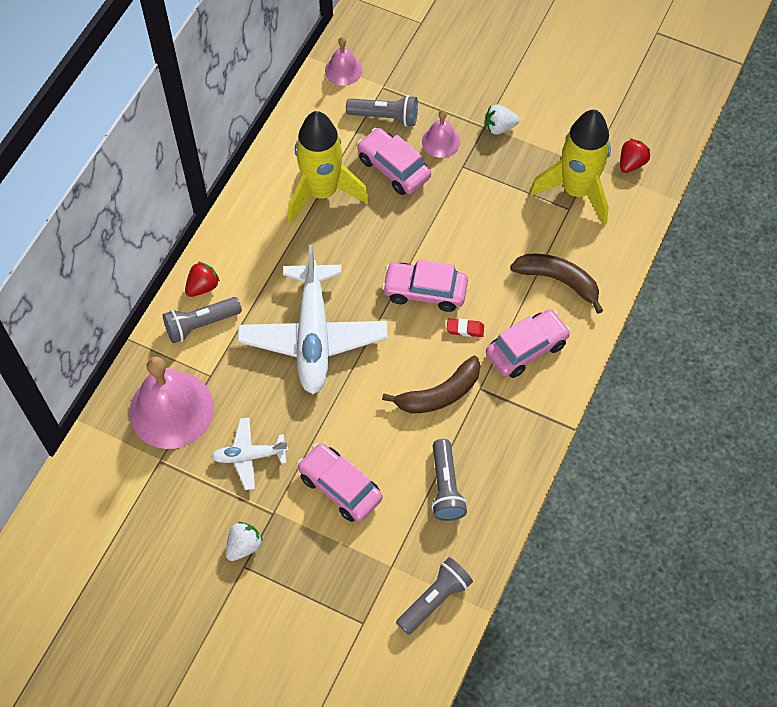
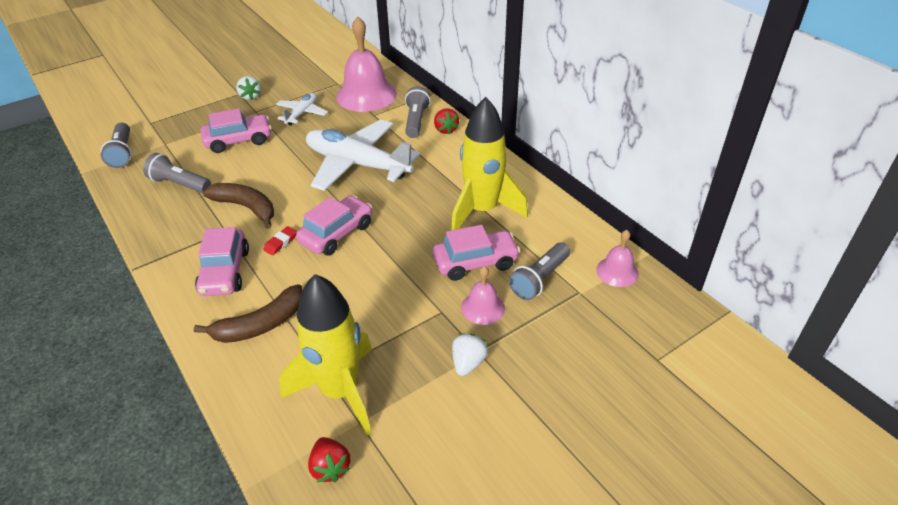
camera: 120 degrees right, 20 degrees down
brown banana [382,355,481,413] -> brown banana turned 120 degrees clockwise [203,183,274,229]

